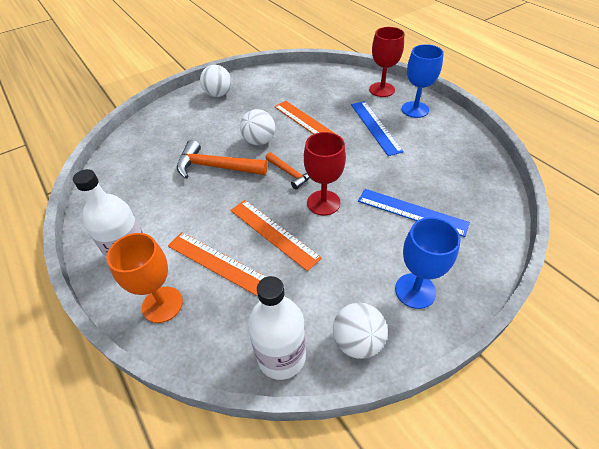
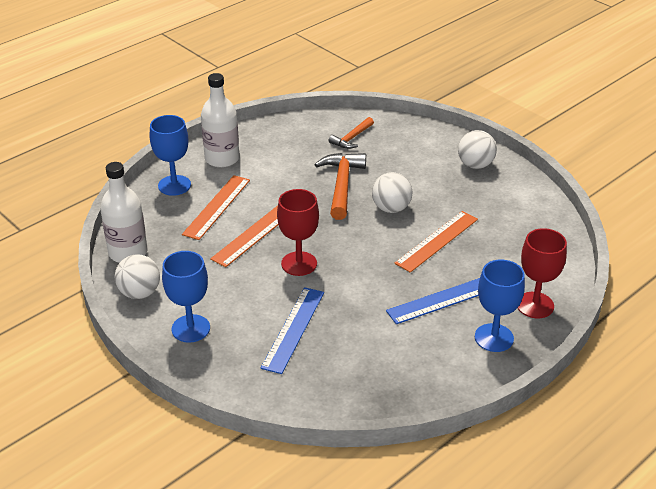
camera: 80 degrees right, 10 degrees down
orange goblet [107,233,183,323] -> blue goblet [150,115,191,196]
orange hammer [265,152,310,190] -> orange hammer moved to [329,117,374,149]

